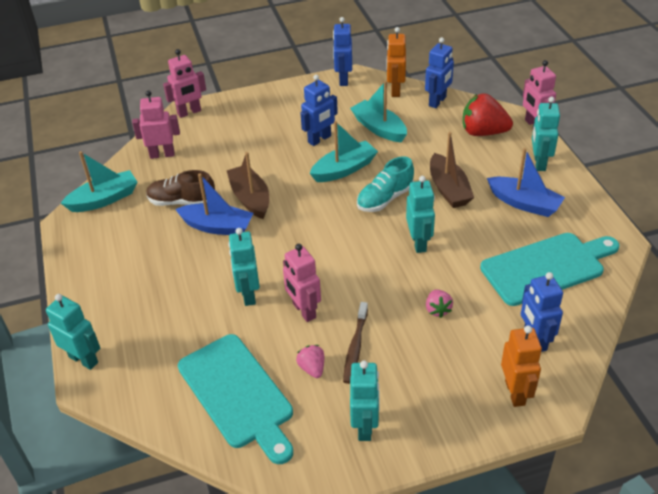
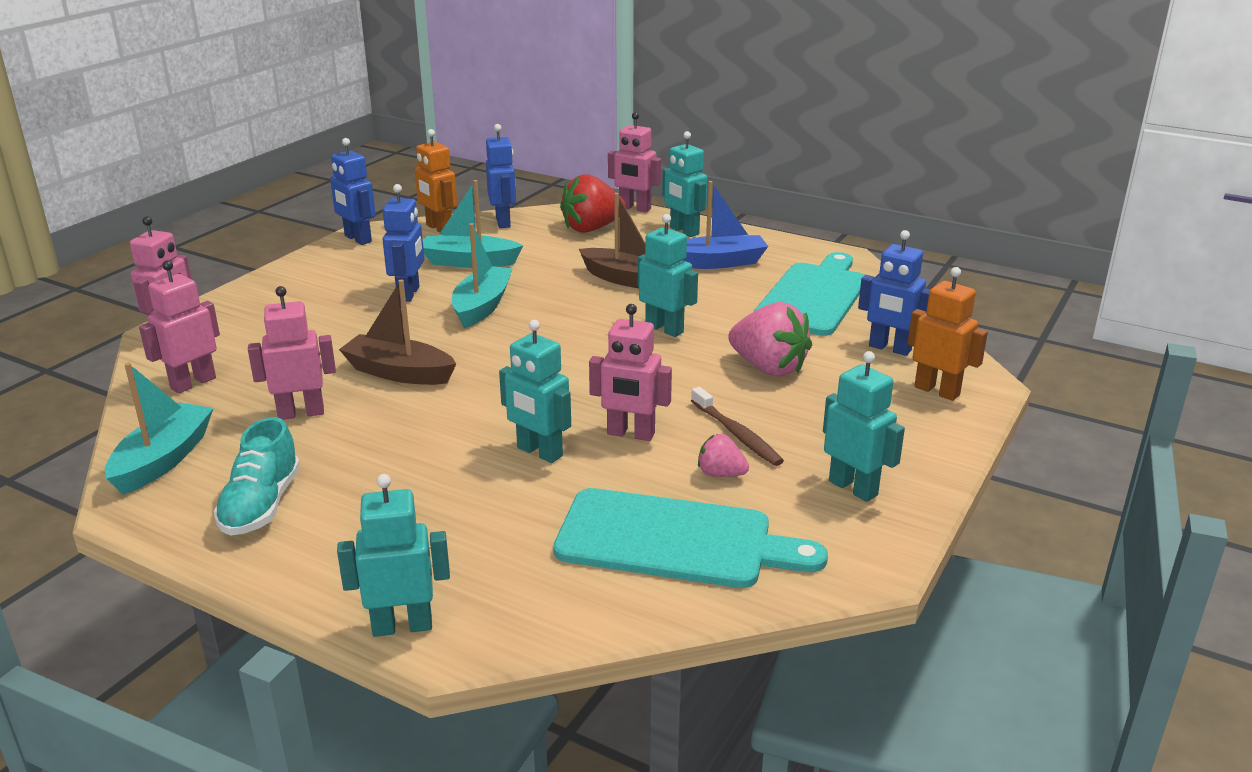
camera: 45 degrees left, 15 degrees down
brown shoe [146,170,215,206] -> pink robot [248,286,336,420]
blue boat [175,174,253,235] -> none
turquoise shoe [357,156,414,212] -> turquoise shoe moved to [214,417,300,536]
pink strawberry [426,290,453,318] -> pink strawberry [728,302,812,377], size x1.95

